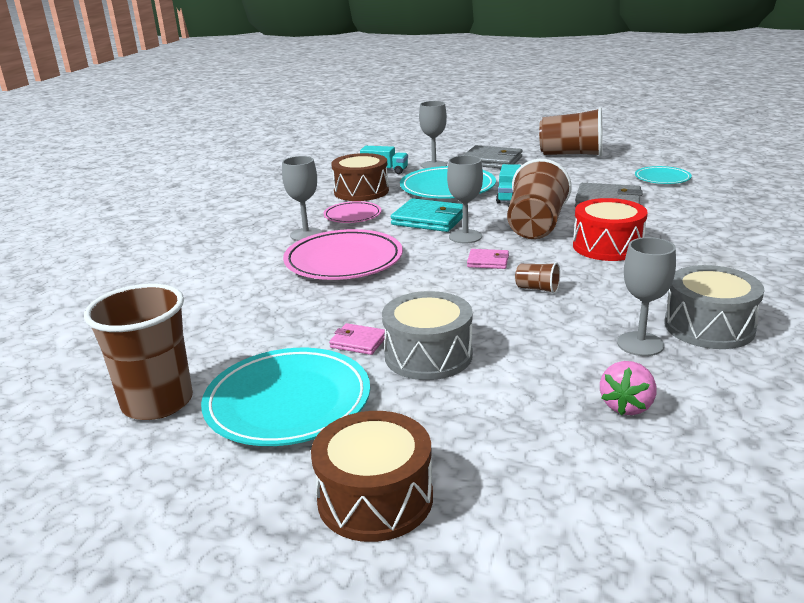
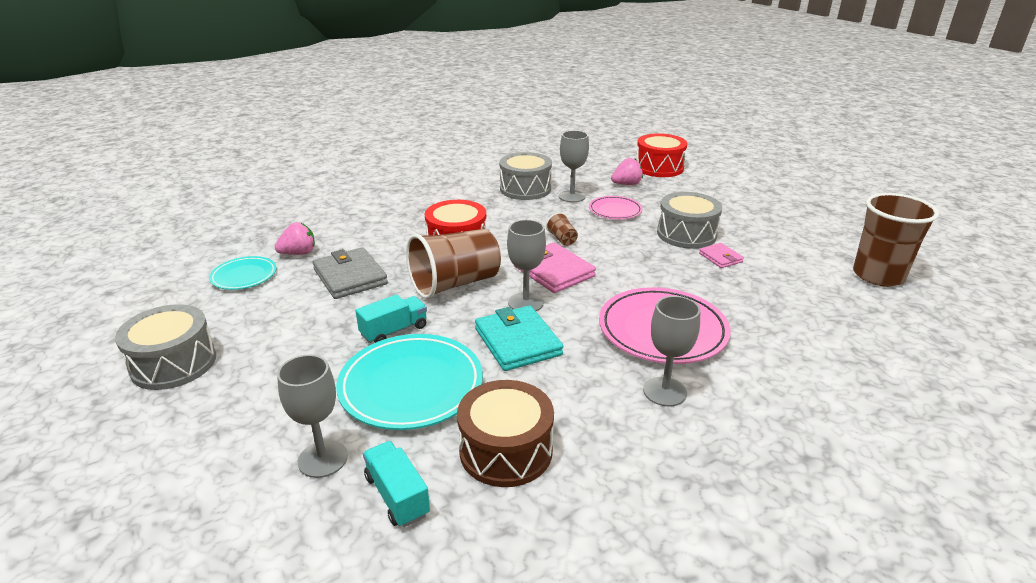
camera: 140 degrees left, 5 degrees up
turquoise plate [201,348,370,446] -> none
brown drum [311,411,433,542] -> none
pink plate [323,201,381,223] -> pink plate moved to [589,196,643,220]
grey wallet [464,145,523,168] -> none
pink wallet [467,249,509,269] -> pink wallet [514,242,596,293], size x1.84
brown cup [539,107,603,157] -> grey drum [115,304,216,390]
none -> pink strawberry [275,222,315,255]
none -> red drum [637,133,687,177]

